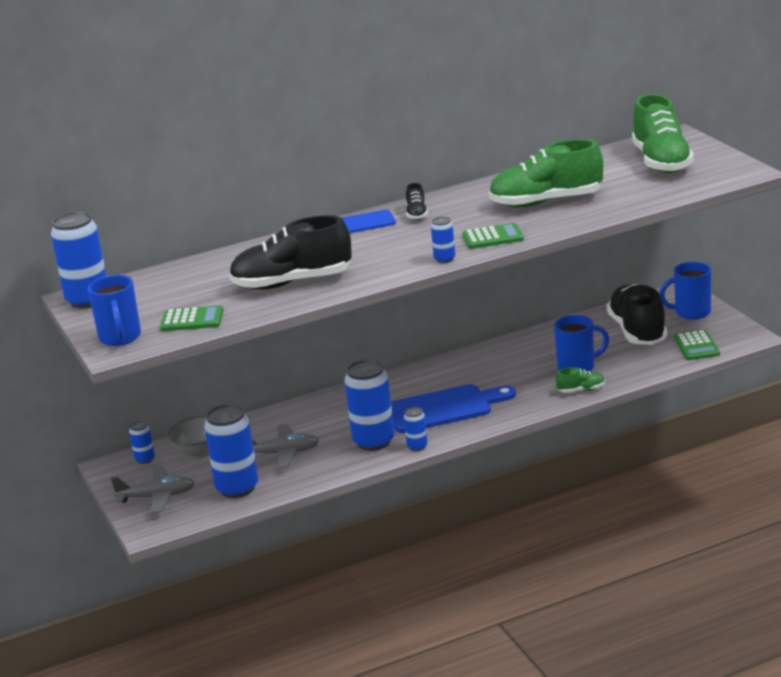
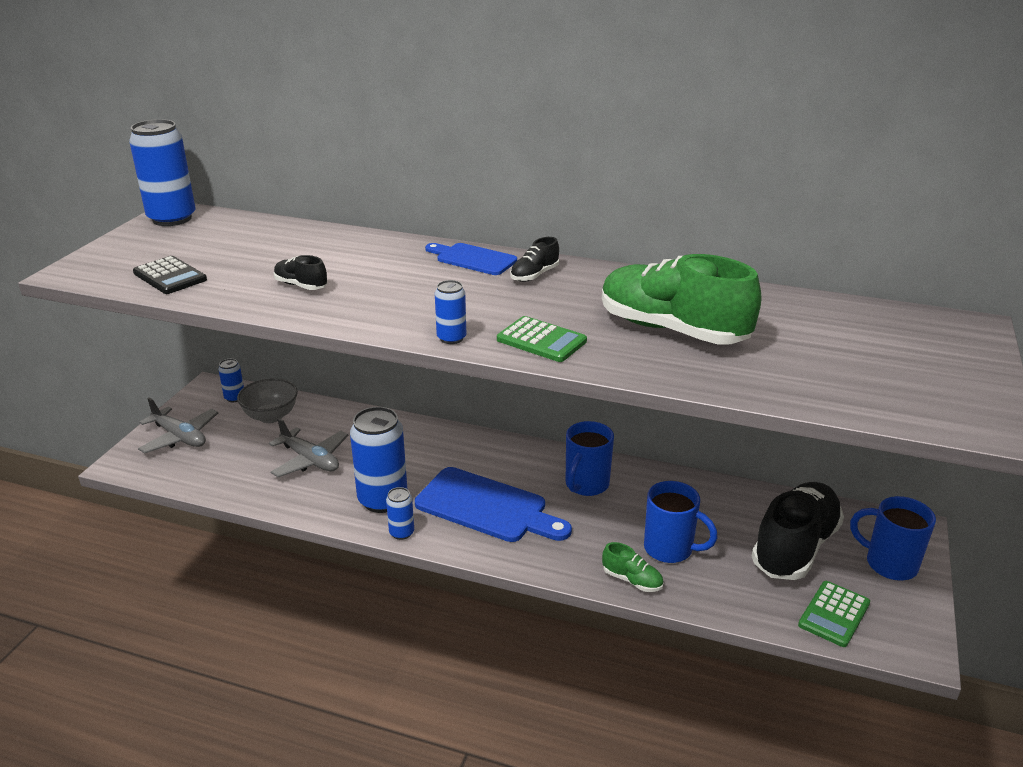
camera: 40 degrees right, 5 degrees up
blue mug [87,275,141,346] -> blue mug moved to [566,421,614,496]
green calculator [160,305,224,331] -> black calculator [133,256,207,294]
blue can [204,404,258,498] -> none
black shoe [229,215,352,290] -> black shoe [274,255,327,290], size x0.44
green shoe [632,94,694,173] -> none

